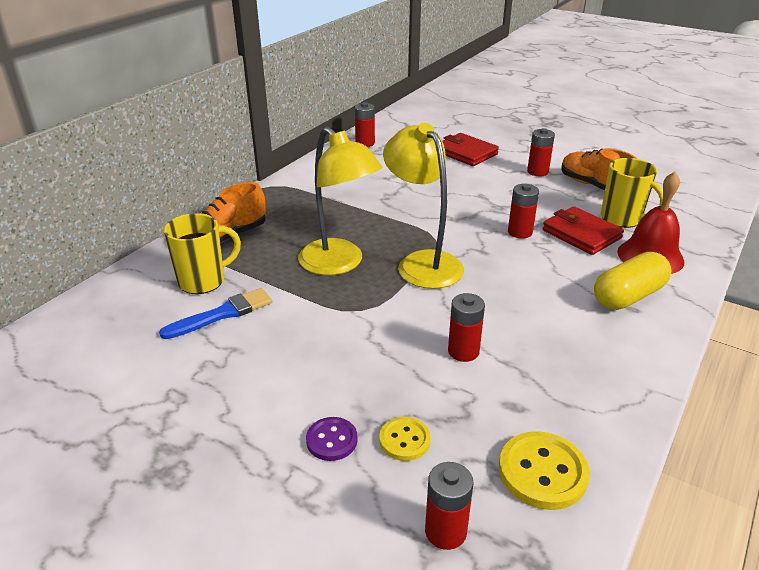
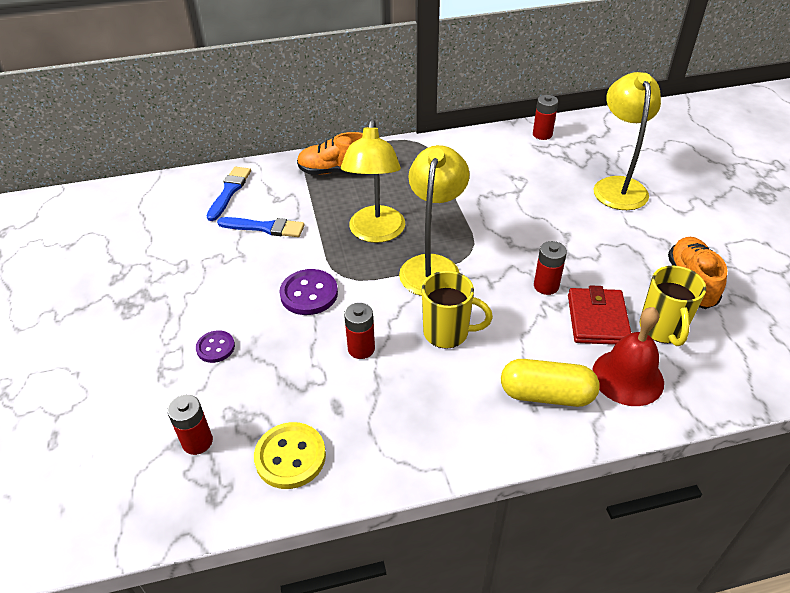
camera: 45 degrees right, 10 degrees up
yellow mug [164,213,241,294] -> yellow mug moved to [422,271,493,349]
yellow button [379,417,431,461] -> none
red wallet [442,133,499,166] -> yellow lamp [594,72,661,210]
red battery [527,128,555,176] -> none
none -> blue brush [207,167,251,221]
none -> purple button [279,269,338,315]

